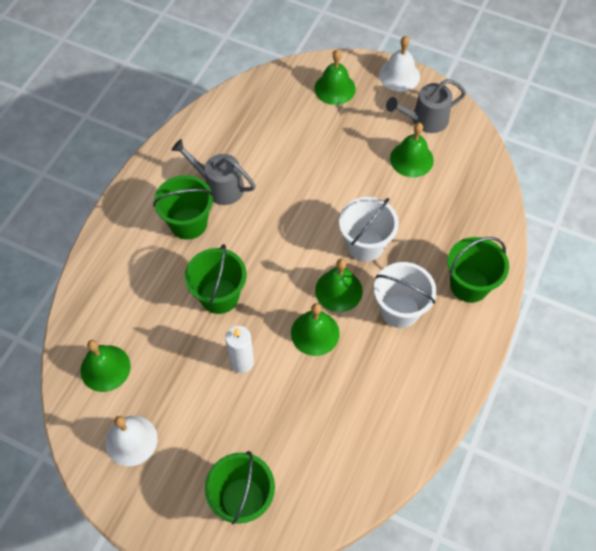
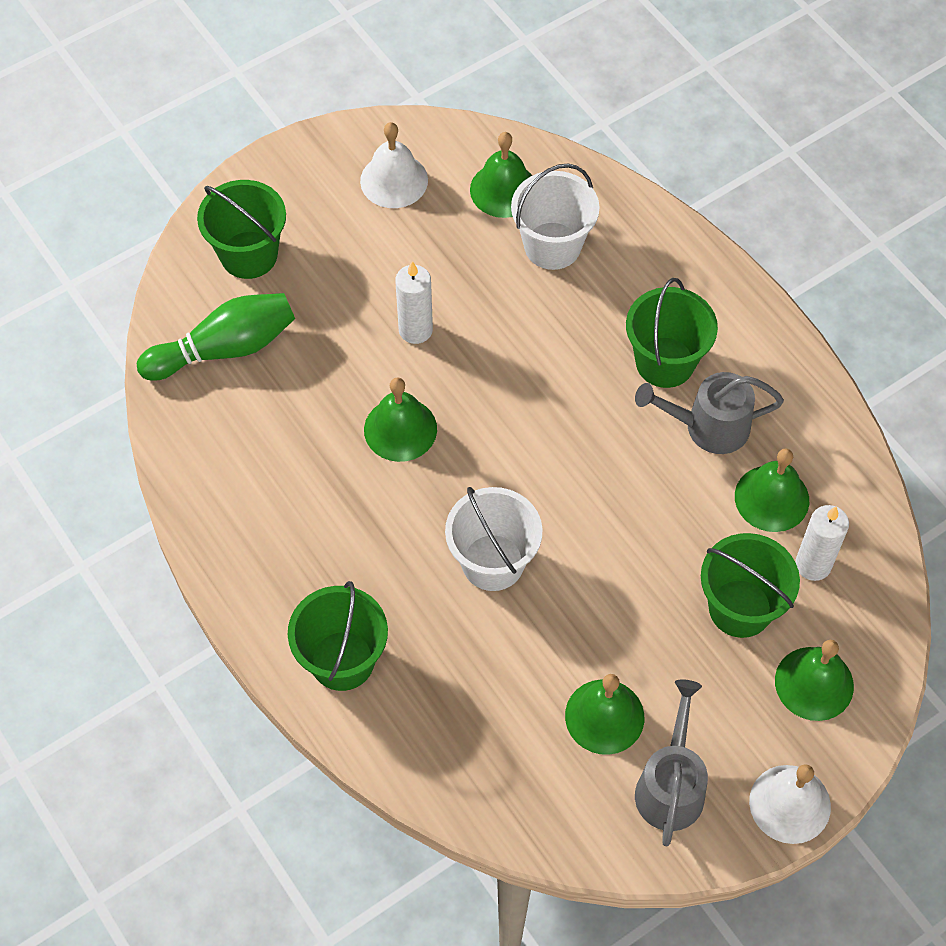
camera: 120 degrees right, 0 degrees up
grey watering can [172,139,256,205] -> grey watering can turned 150 degrees counterclockwise [635,372,784,454]
green bucket [185,244,247,314] -> green bucket moved to [701,533,800,638]
green bell [315,259,363,312] -> green bell moved to [735,448,809,532]
white bucket [374,262,437,328] -> white bucket moved to [511,164,600,270]
none -> green bowling pin [137,293,295,381]
none -> white candle [795,505,849,581]

